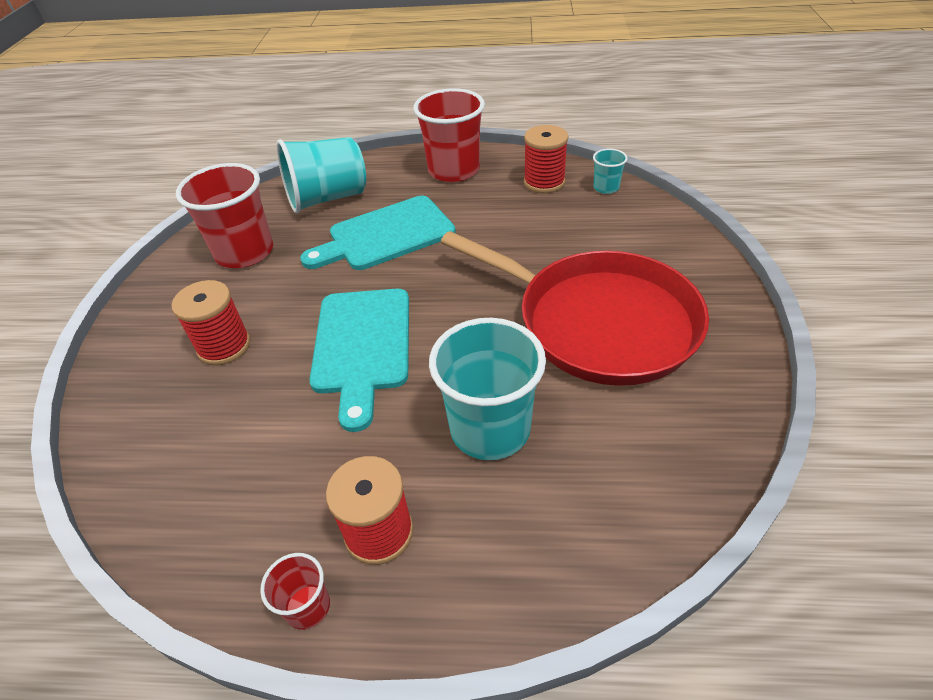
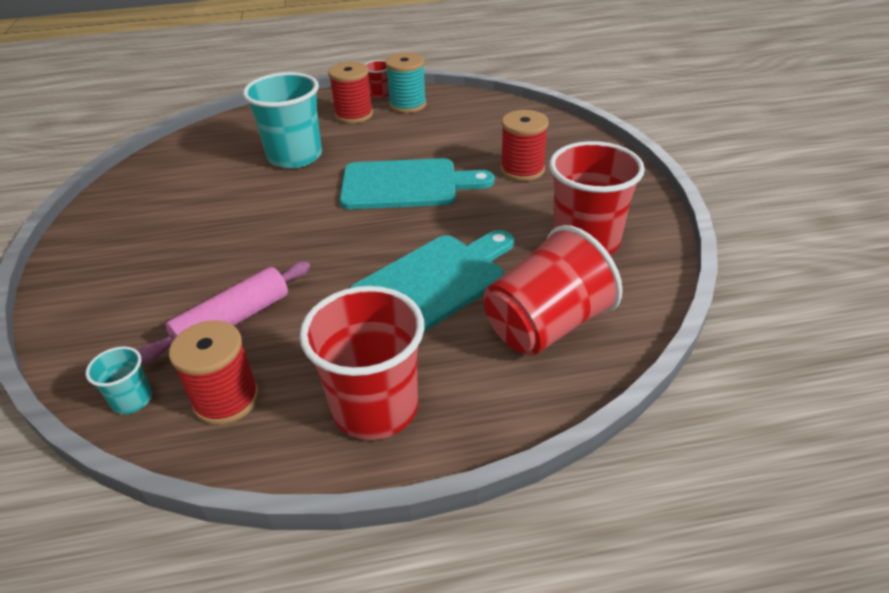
camera: 165 degrees right, 5 degrees down
turquoise cup [277,137,366,213] -> red cup [484,225,623,356]
turquoise cutting board [309,289,409,432] -> turquoise cutting board turned 105 degrees clockwise [340,158,495,209]
red pan [441,231,709,386] -> none
none -> pink rolling pin [138,261,310,362]
none -> turquoise spool [385,53,427,113]

